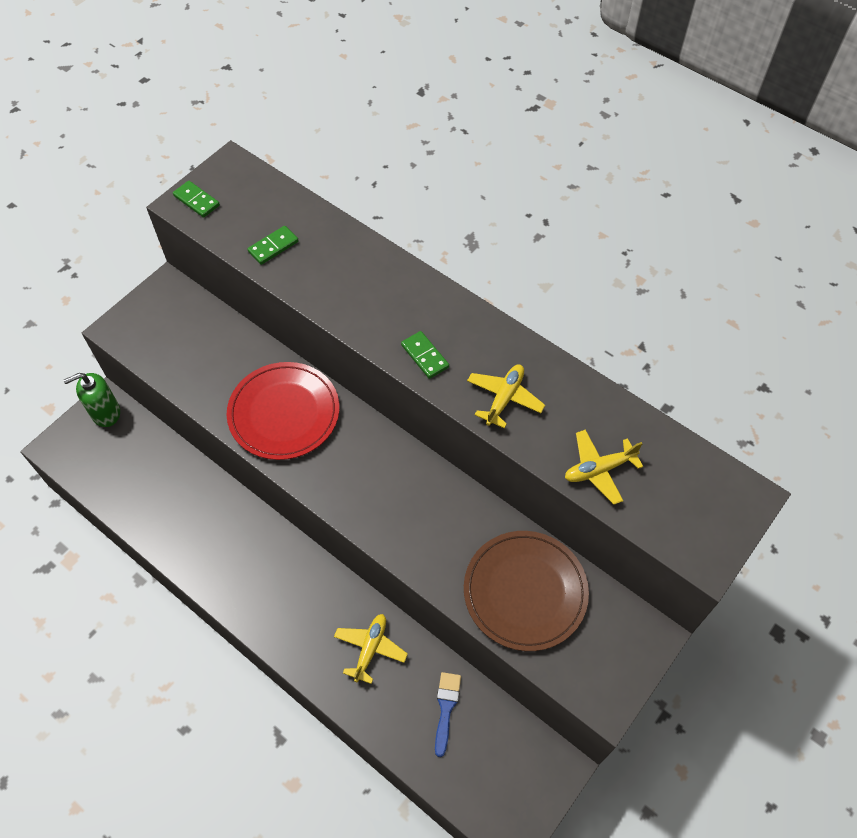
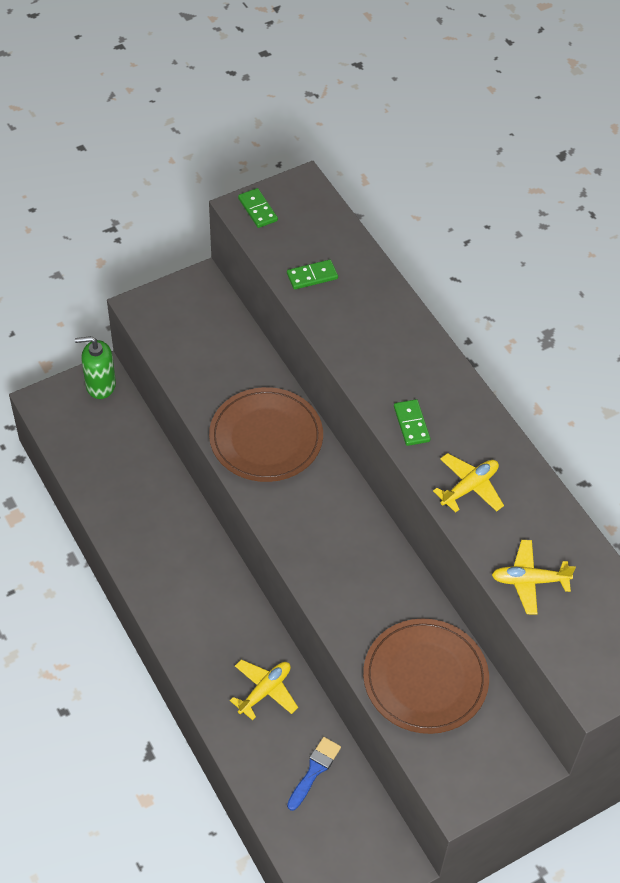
camera: 20 degrees right, 5 degrees down
red plate [227,362,339,460] -> brown plate [209,387,323,482]

